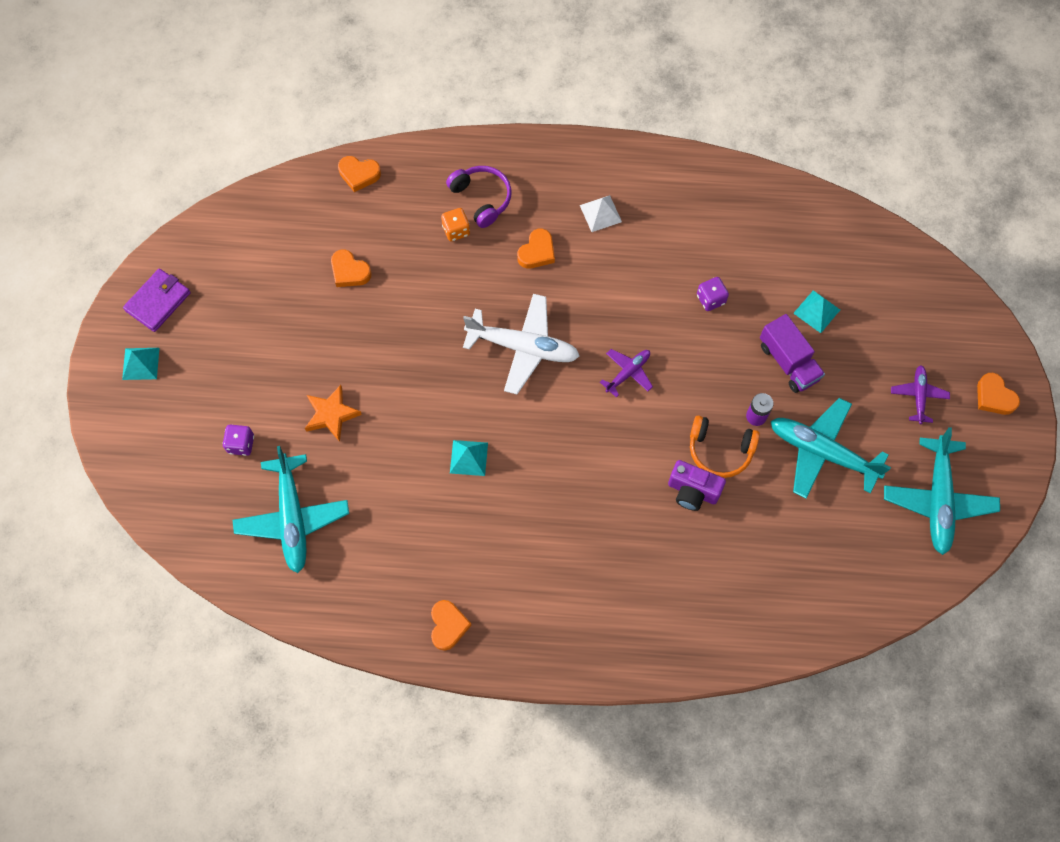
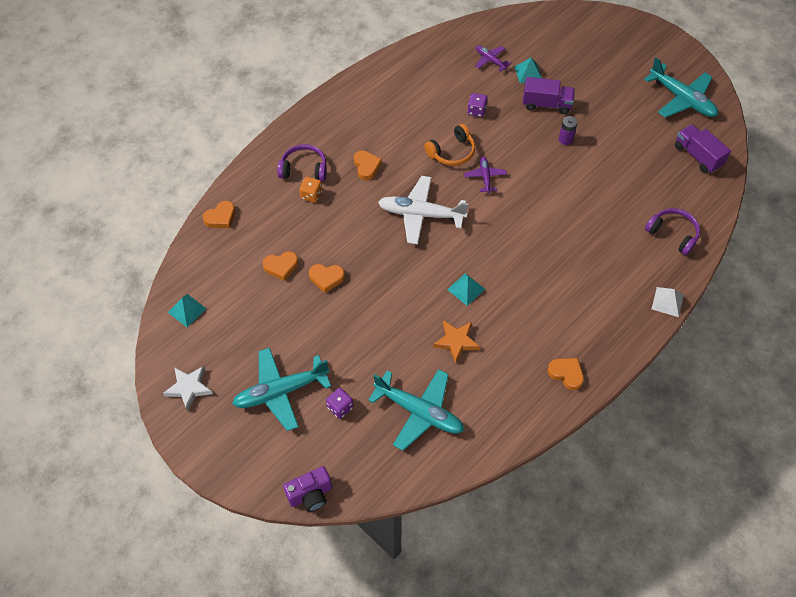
camera: 50 degrees left, 10 degrees down
turquoise pyramid [122,348,159,380] -> turquoise pyramid moved to [168,294,207,327]
purple wallet [123,268,191,332] -> white star [163,366,213,411]
orange star [305,385,362,442] -> orange star moved to [433,320,480,363]
white plane [463,294,580,394] -> white plane turned 135 degrees counterclockwise [378,176,469,245]
white pyramid [580,195,622,232] -> white pyramid moved to [652,287,684,317]
purple camera [668,460,726,511] -> purple camera moved to [283,466,332,512]
orange headphones [690,415,760,478] -> orange headphones moved to [424,124,475,166]
turquoise plane [771,398,891,499] -> turquoise plane moved to [232,348,331,431]
purple plane [891,365,950,424] -> purple plane moved to [475,45,511,72]
orange heart [977,373,1020,415] -> orange heart moved to [309,264,345,293]
none -> purple headphones [645,208,700,255]
none -> purple truck [675,124,731,173]

